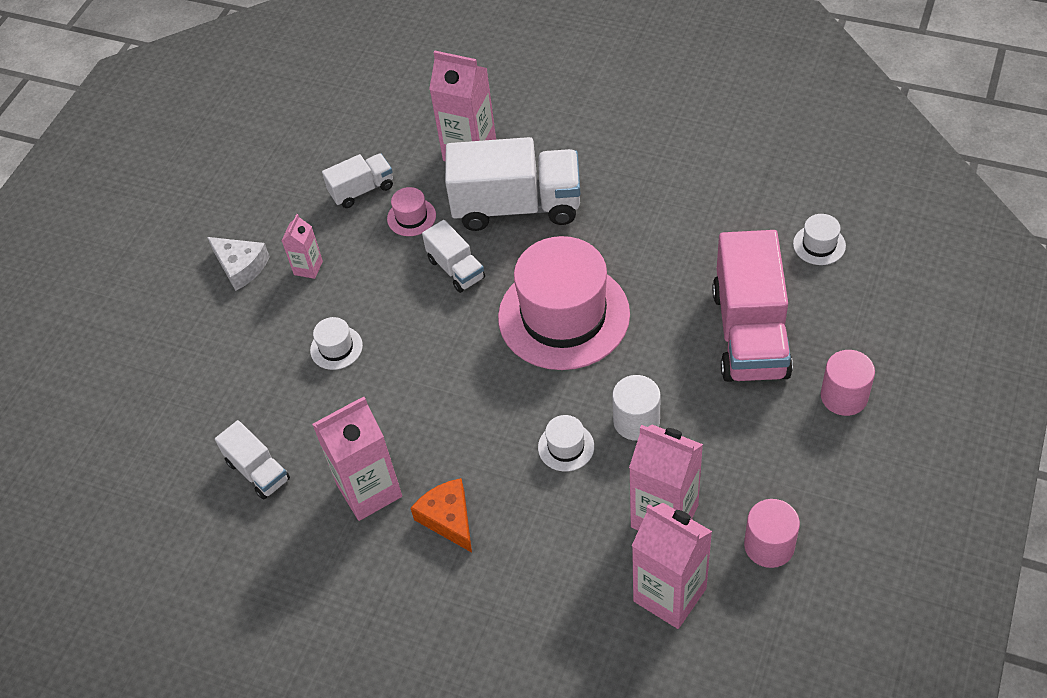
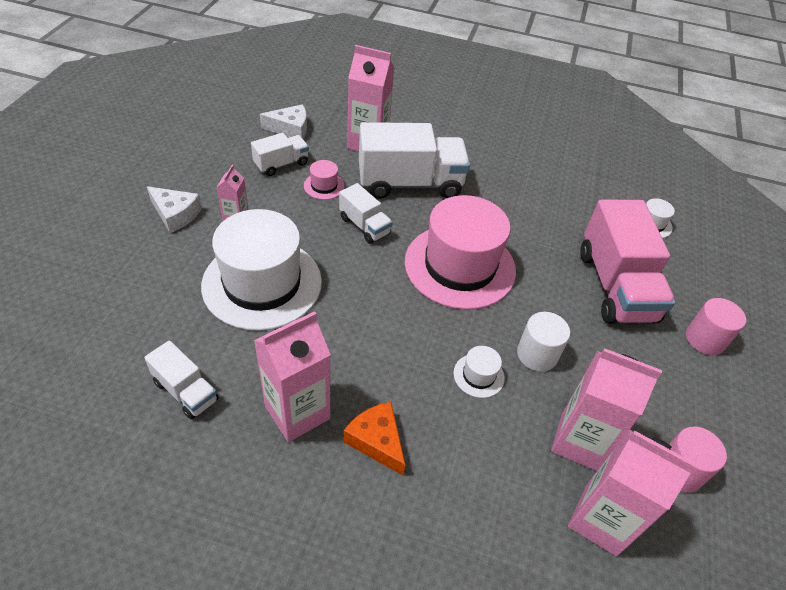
camera: 15 degrees left, 5 degrees down
white hat [310,317,363,370] -> white hat [201,209,322,331], size x2.50
none -> white cheese [260,104,307,139]

